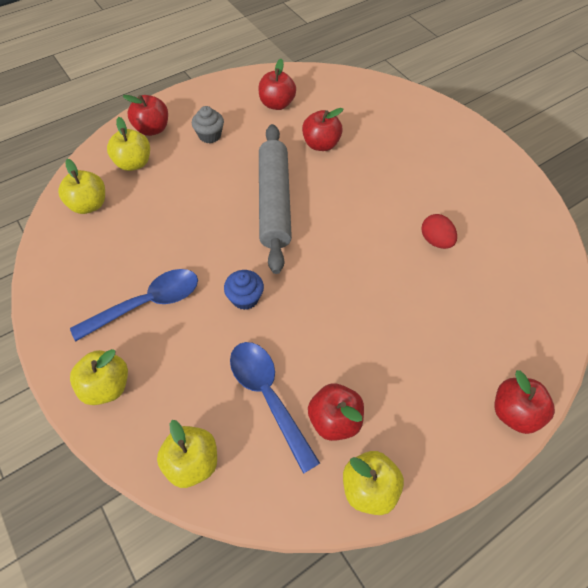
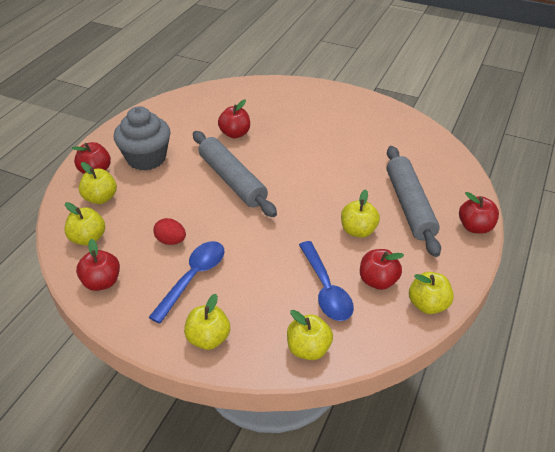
camera: 30 degrees left, 15 degrees down
grey cupcake [192,106,224,143] -> grey cupcake [114,106,171,171], size x2.02
blue cupcake [224,270,264,310] -> none
blue spoon [230,342,320,474] -> blue spoon turned 135 degrees counterclockwise [299,241,354,321]
red apple [258,59,296,110] -> red apple moved to [76,239,120,291]
red egg [421,214,457,249] -> red egg moved to [153,218,186,245]
none -> yellow apple [341,189,380,238]
none -> grey rolling pin [387,146,441,257]

